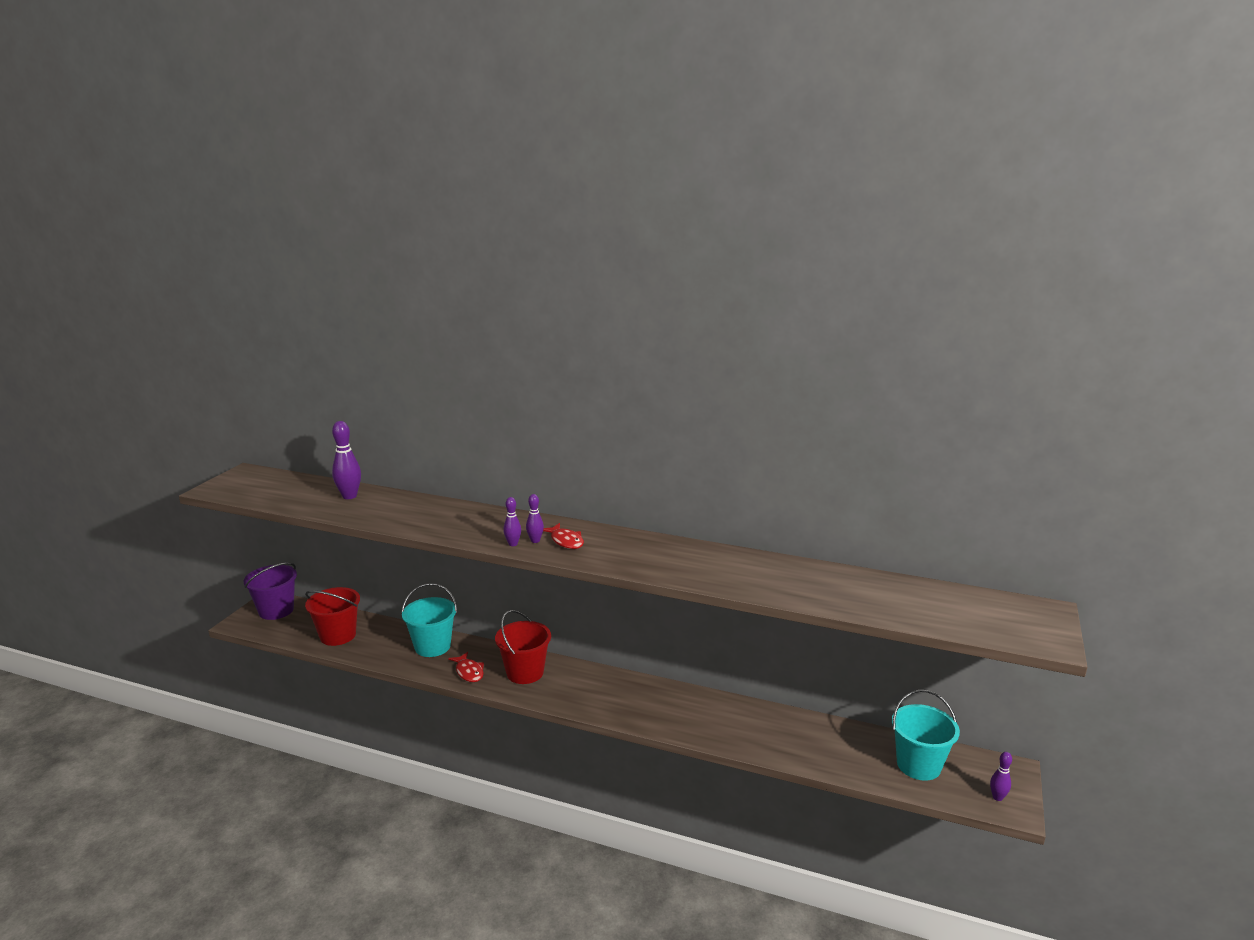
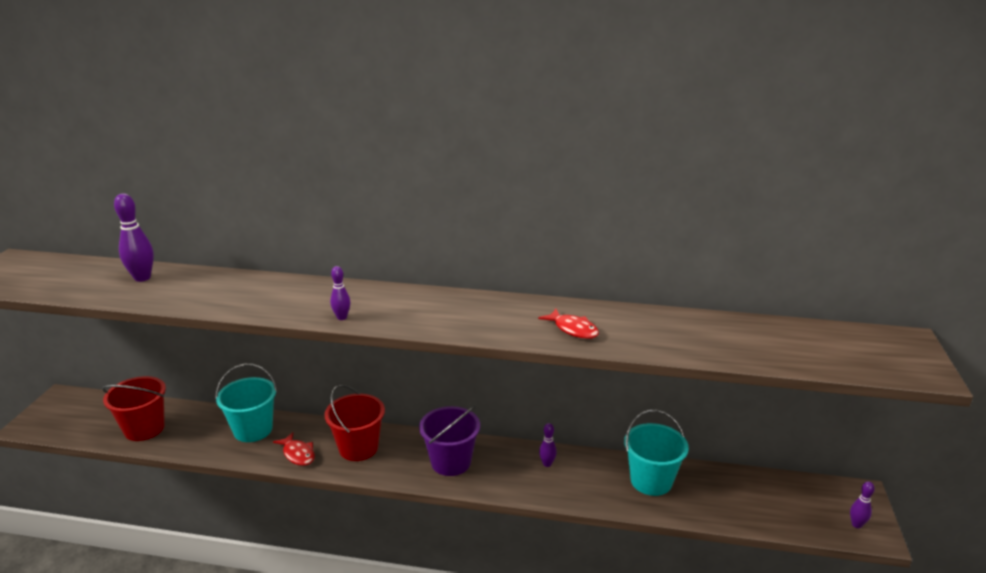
camera: 10 degrees left, 5 degrees up
purple bucket [243,562,297,620] -> purple bucket moved to [419,406,480,476]
purple bowling pin [526,494,544,543] -> purple bowling pin moved to [539,423,557,467]
red fish [543,523,584,549] -> red fish moved to [538,309,599,339]
turquoise bucket [892,690,960,781] -> turquoise bucket moved to [624,410,689,496]

